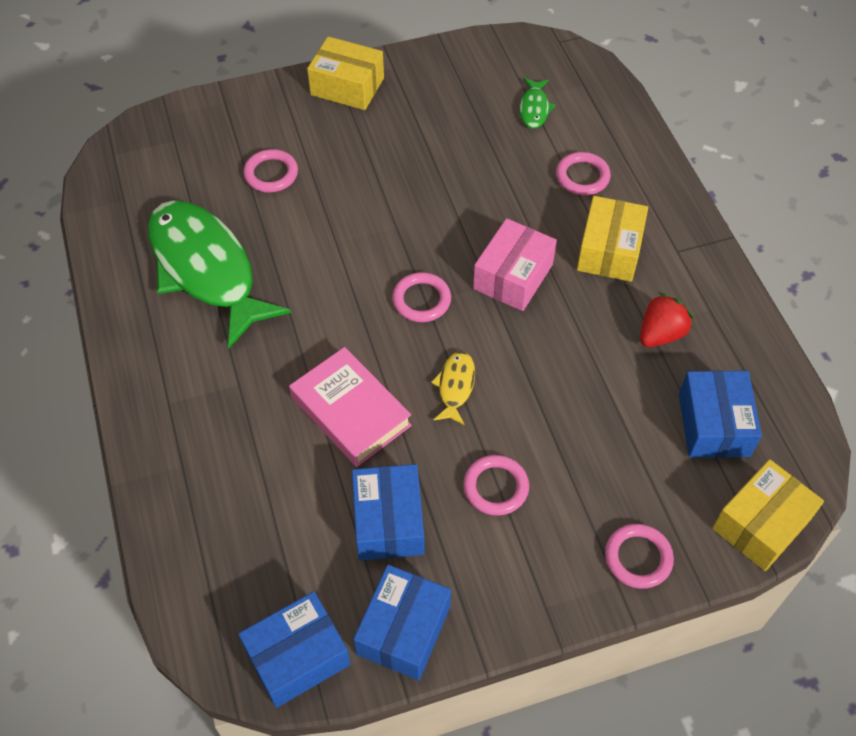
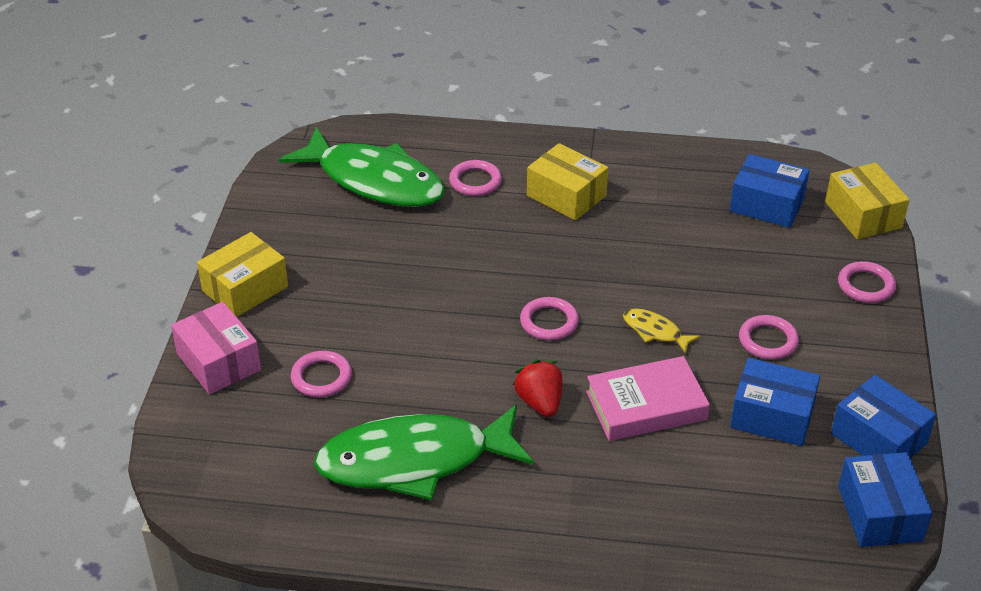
camera: 65 degrees left, 15 degrees down
pink box [473,218,557,311] -> pink box moved to [171,302,261,395]
green fish [520,78,556,129] -> green fish [279,127,445,207], size x2.45
red strawberry [640,292,694,347] -> red strawberry moved to [513,360,563,417]

